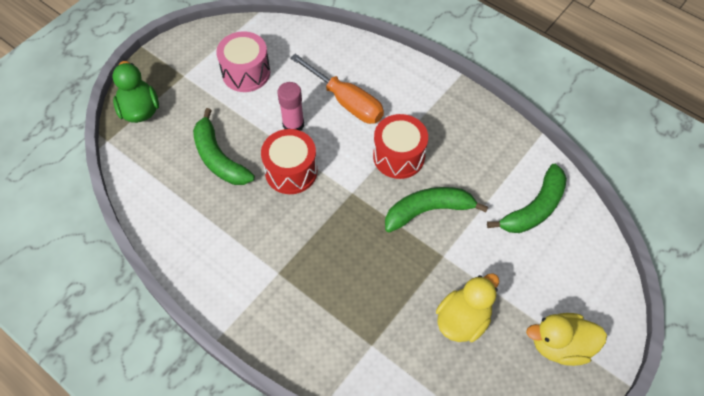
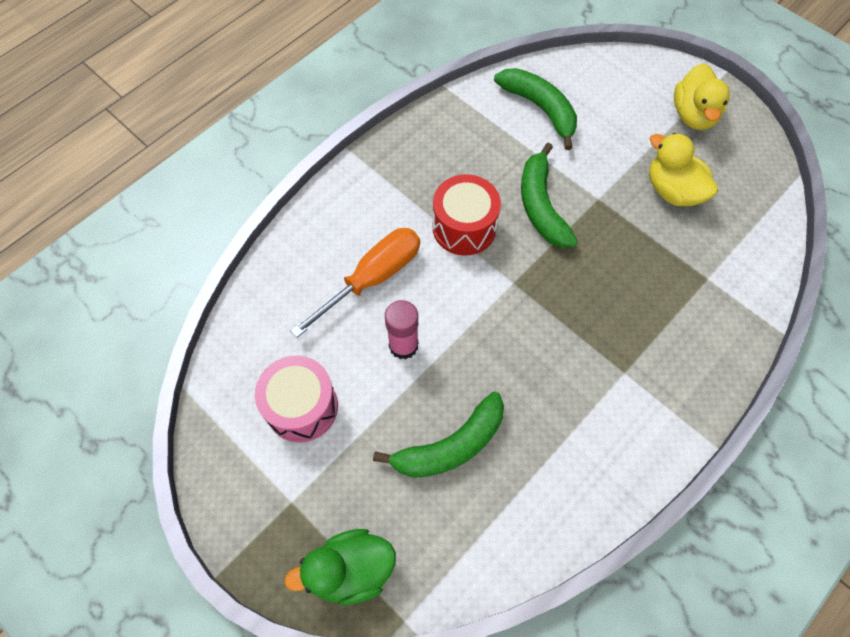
camera: 85 degrees left, 5 degrees up
red drum [261,129,318,194] -> none

